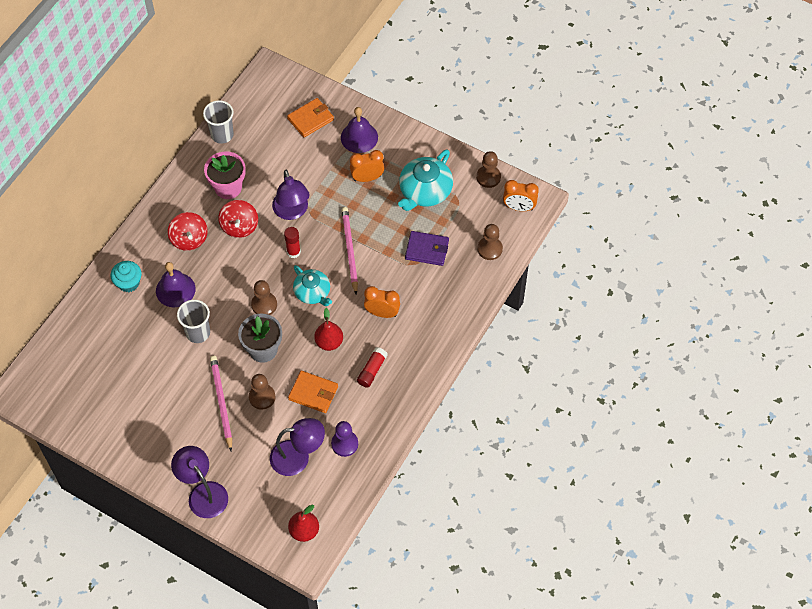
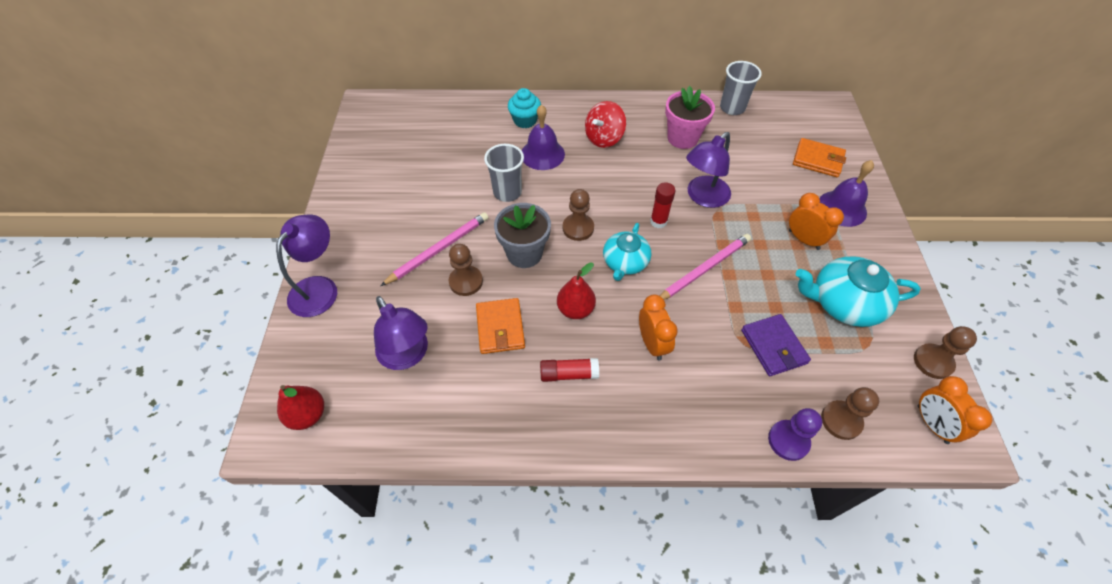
camera: 60 degrees right, 5 degrees down
red spinning top [218,200,258,238] -> none
purple pawn [331,421,358,457] -> purple pawn moved to [768,408,822,461]

